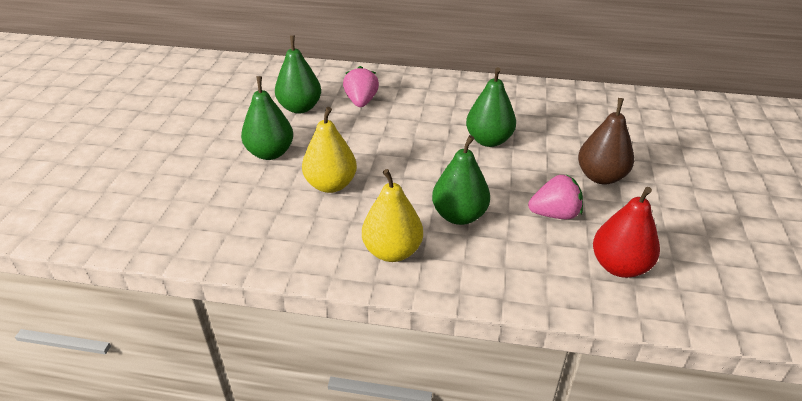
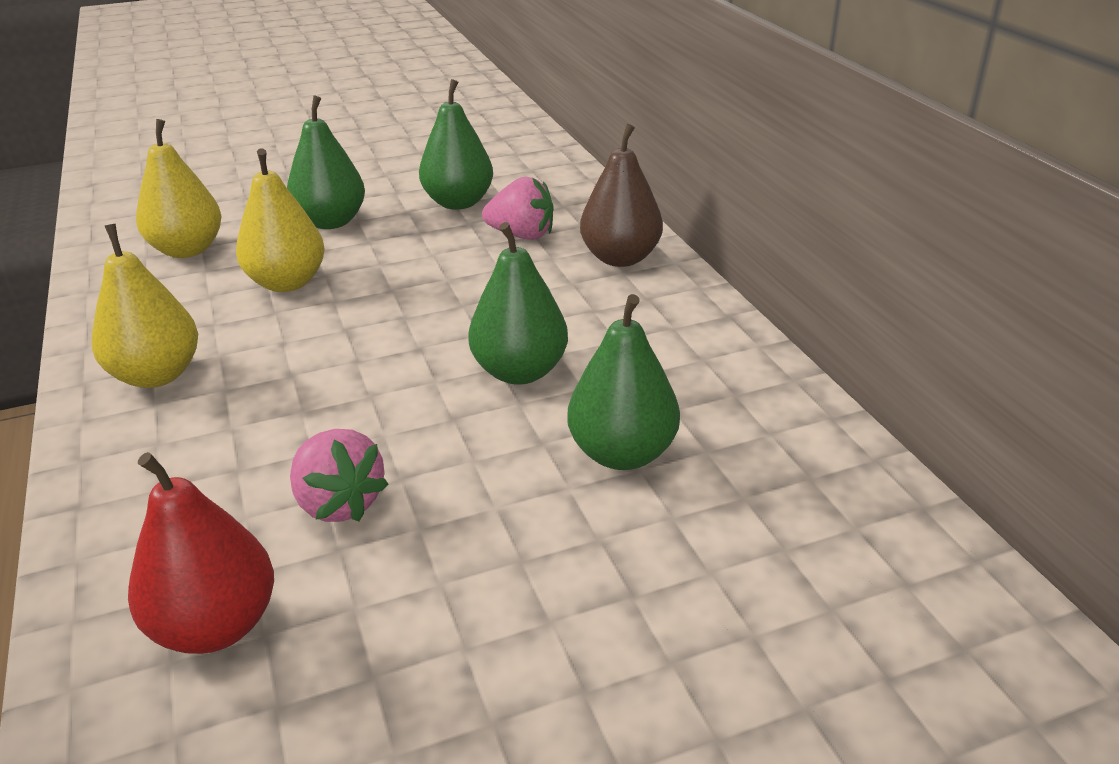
camera: 60 degrees right, 5 degrees down
pink strawberry [343,66,379,107] -> pink strawberry turned 45 degrees clockwise [482,176,554,240]
green pear [432,135,490,225] -> green pear moved to [567,294,680,470]
brown pear [578,98,634,185] -> brown pear moved to [580,124,663,267]
none -> yellow pear [136,119,222,258]

